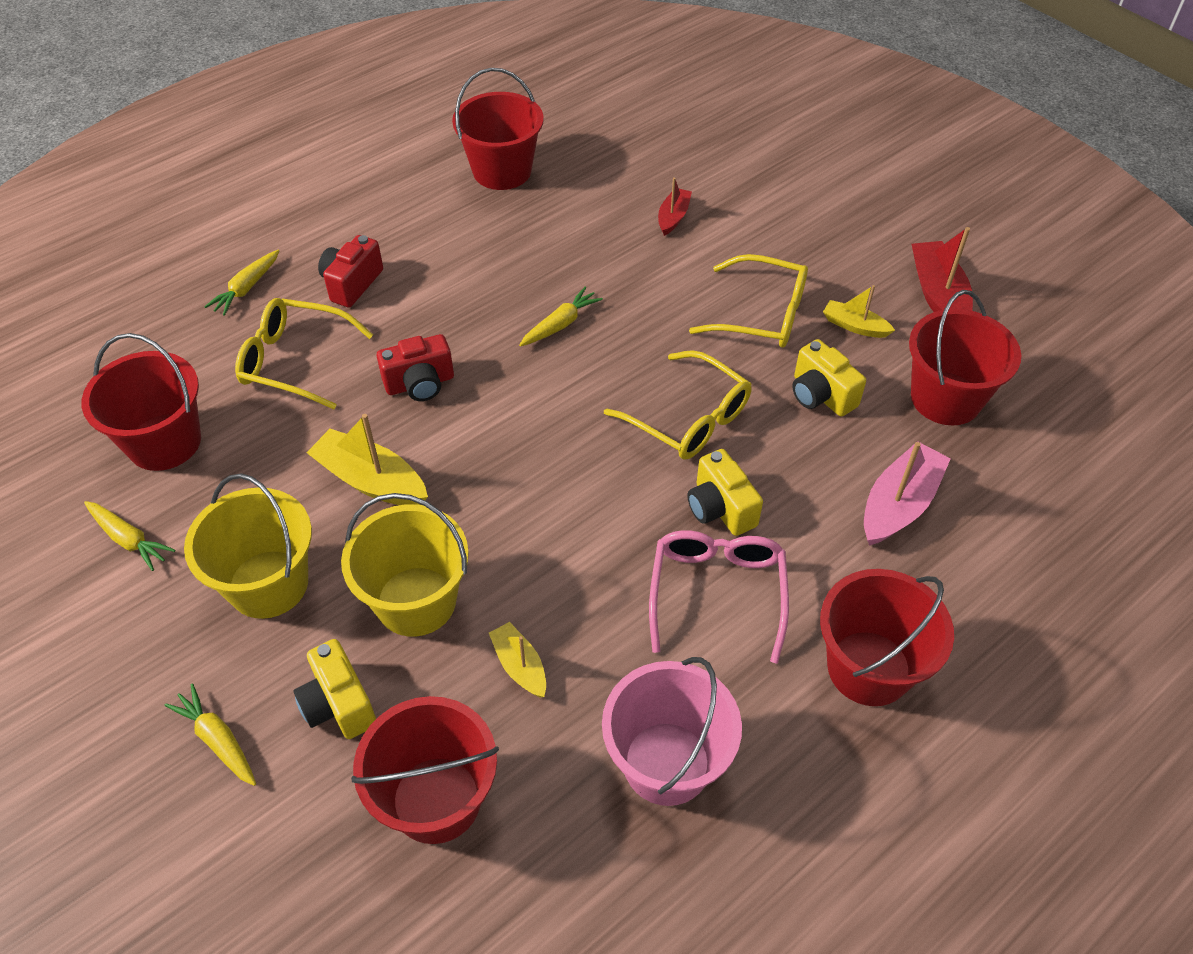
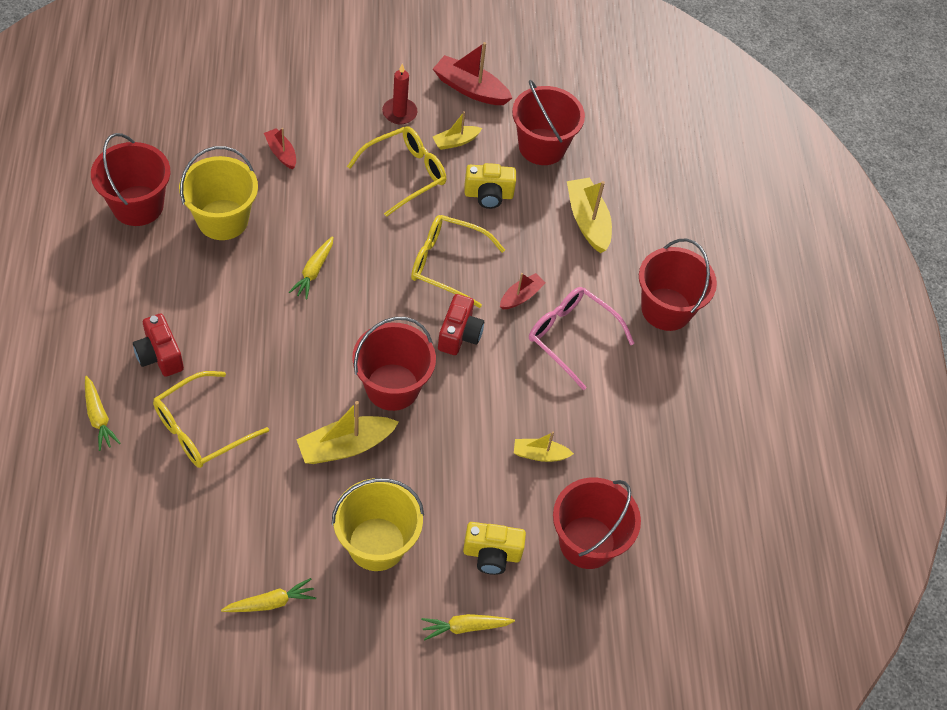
camera: 60 degrees left, 5 degrees up
red bucket [82,333,201,471] -> red bucket moved to [352,317,436,411]
yellow bucket [341,493,469,637] -> yellow bucket moved to [179,146,258,240]
red camera [377,334,454,401] -> red camera moved to [438,294,484,355]
yellow carrot [519,287,603,346] -> yellow carrot turned 150 degrees counterclockwise [289,236,333,299]
pink bucket [602,657,742,806] -> none
yellow glasses [604,350,751,460] -> yellow glasses turned 150 degrees counterclockwise [411,215,505,308]
yellow camera [687,449,763,536] -> red boat [500,273,546,309]
pink boat [864,441,951,546] -> yellow boat [567,178,612,253]
none -> red candle [382,64,417,124]

